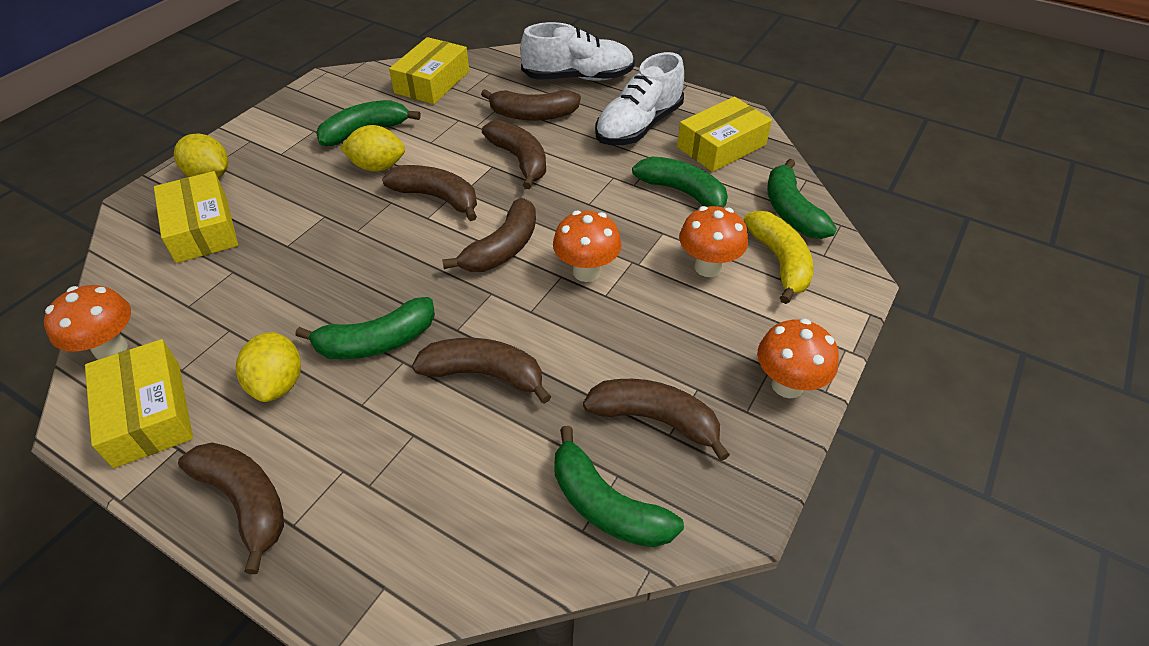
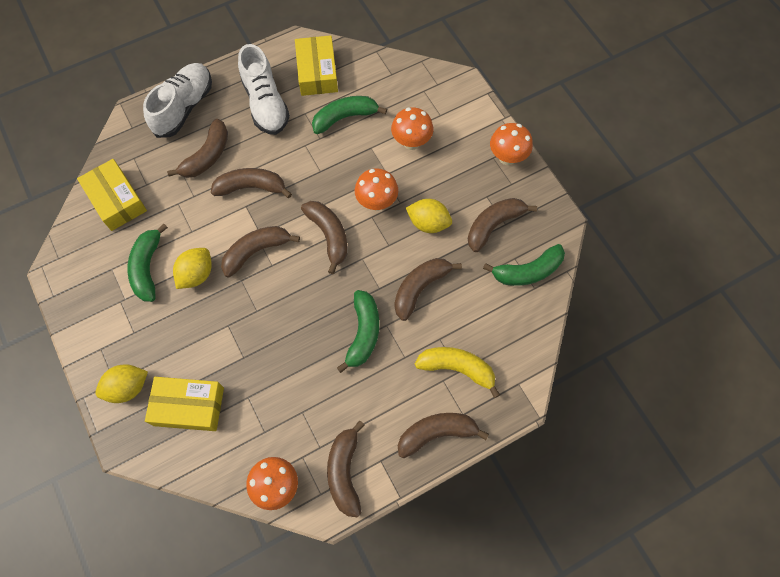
camera: 60 degrees left, 20 degrees up
yellow box [85,339,193,468] -> brown banana [327,420,365,518]
yellow lemon [236,332,301,402] -> yellow lemon moved to [406,199,452,233]
yellow banana [744,211,813,304] -> yellow banana moved to [415,347,500,398]
green banana [767,159,837,239] -> none

